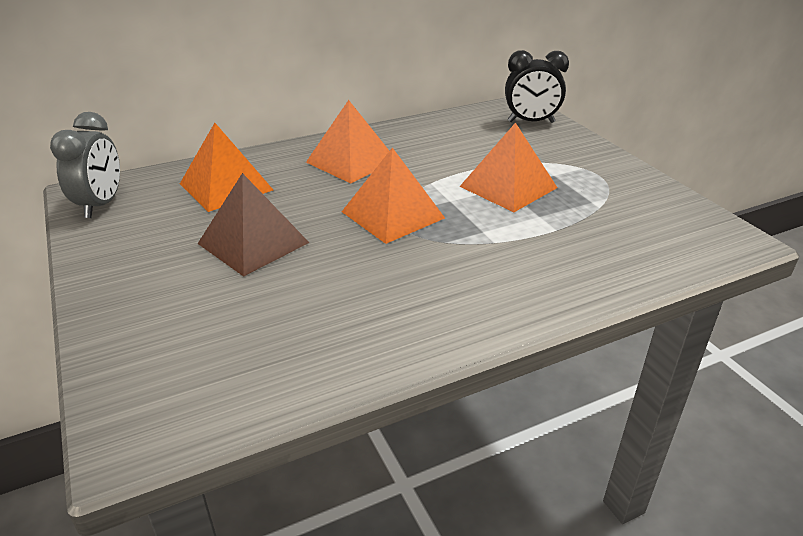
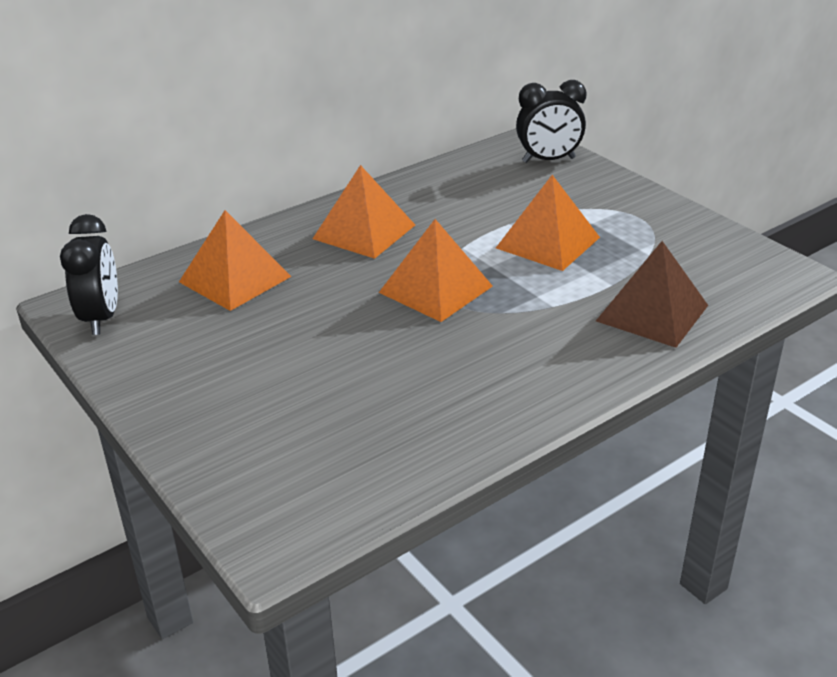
camera: 10 degrees left, 0 degrees up
grey clock [50,112,120,218] -> black clock [60,214,118,335]
brown pyramid [198,173,309,277] -> brown pyramid moved to [596,241,708,348]

